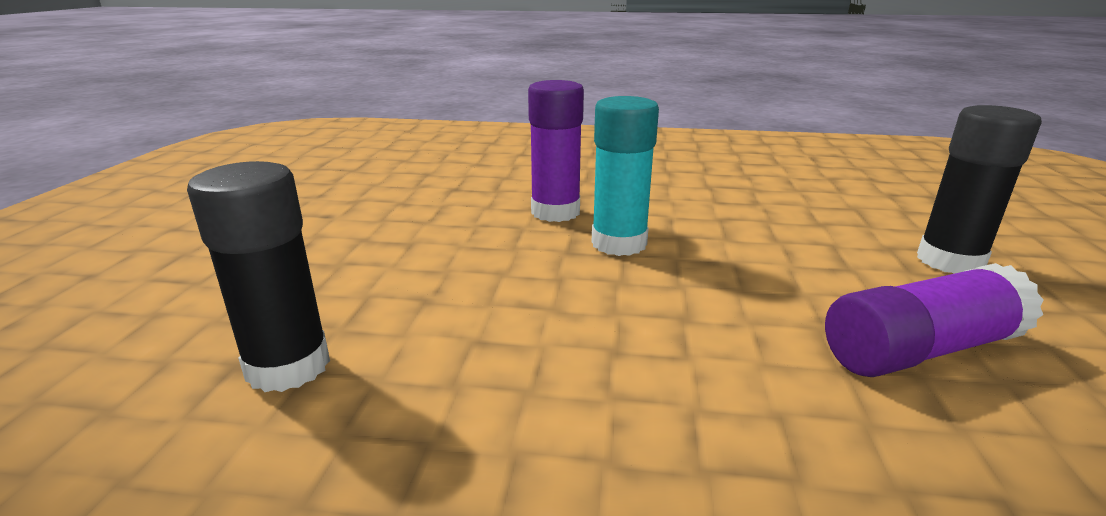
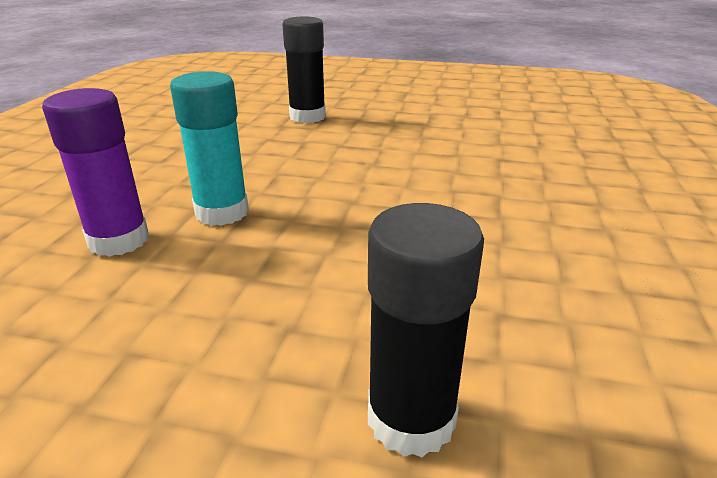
camera: 85 degrees left, 5 degrees up
purple glue stick [825,263,1044,377] -> none

